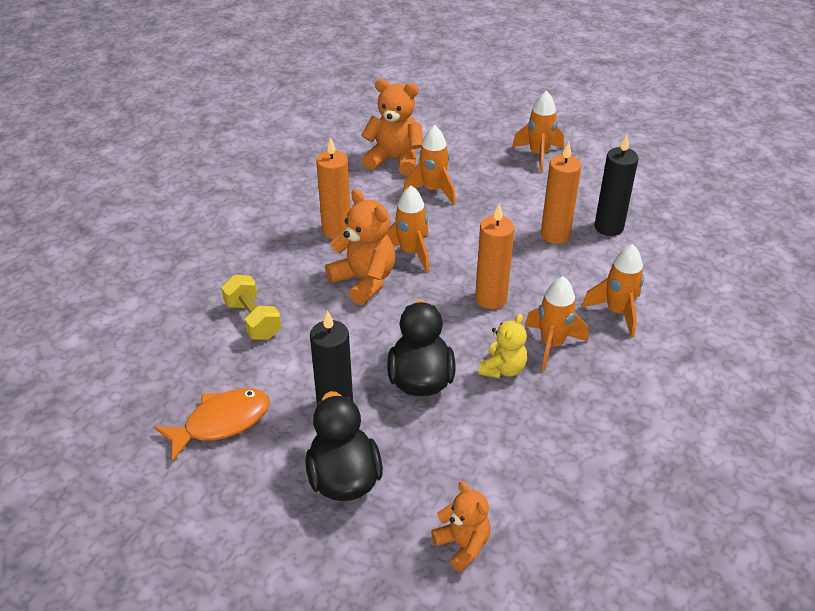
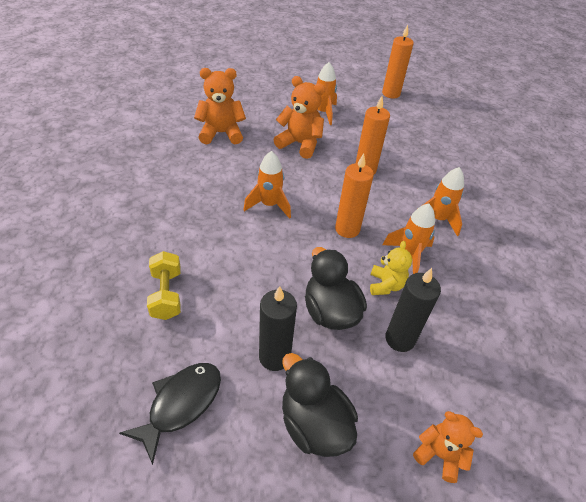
camera: 25 degrees left, 5 degrees up
orange fish [154,388,270,462] -> black fish [119,363,221,465]
yellow dumbbell [221,275,282,340] -> yellow dumbbell turned 45 degrees clockwise [147,251,181,320]
orange candle [316,137,351,239] -> orange candle moved to [382,25,414,98]
orange teddy bear [325,189,395,305] -> orange teddy bear moved to [273,76,325,159]
orange rocket [403,125,456,205] -> none
black candle [594,135,639,236] -> black candle moved to [385,268,441,352]

